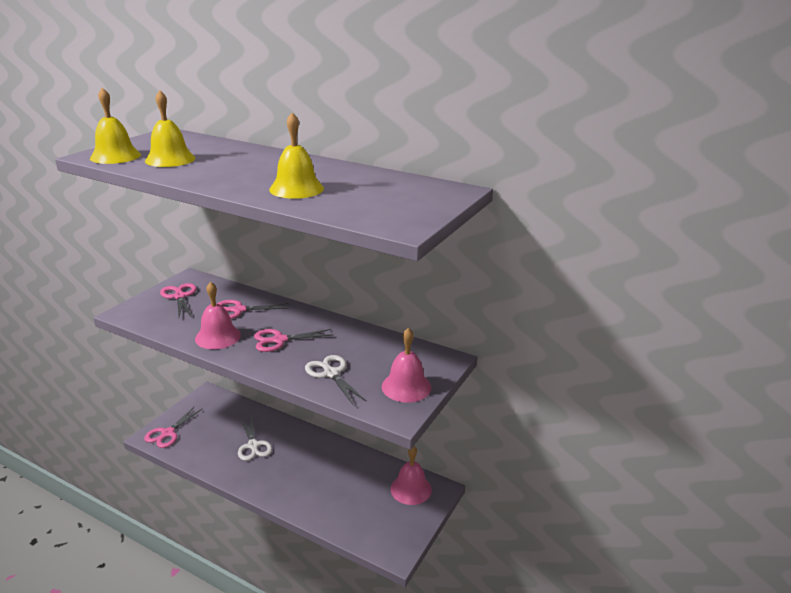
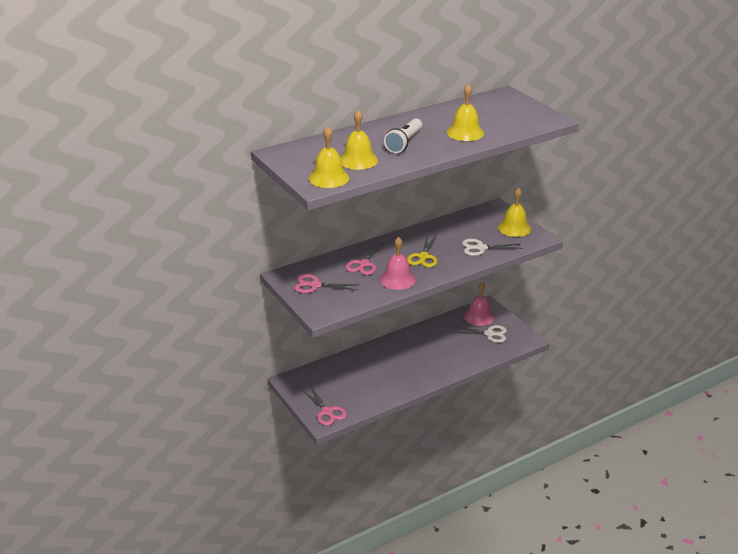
camera: 60 degrees left, 5 degrees up
white scissors [238,416,272,461] -> white scissors moved to [452,325,507,343]
pink scissors [254,329,333,352] -> yellow scissors [407,235,437,267]
pink bell [382,328,431,403] -> yellow bell [498,188,531,237]
none -> white flashlight [384,118,422,153]

